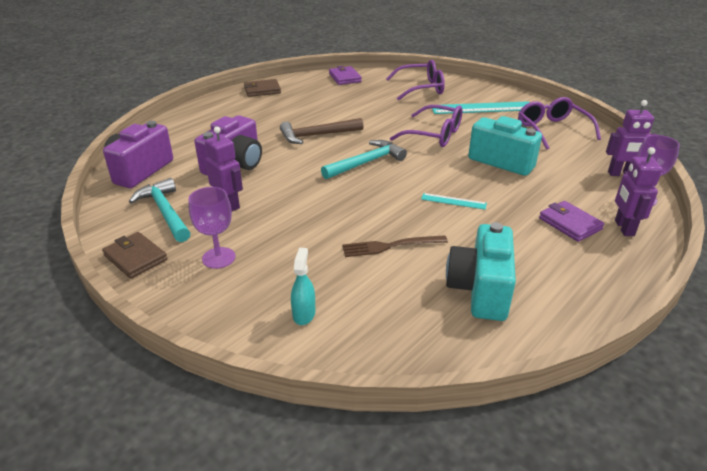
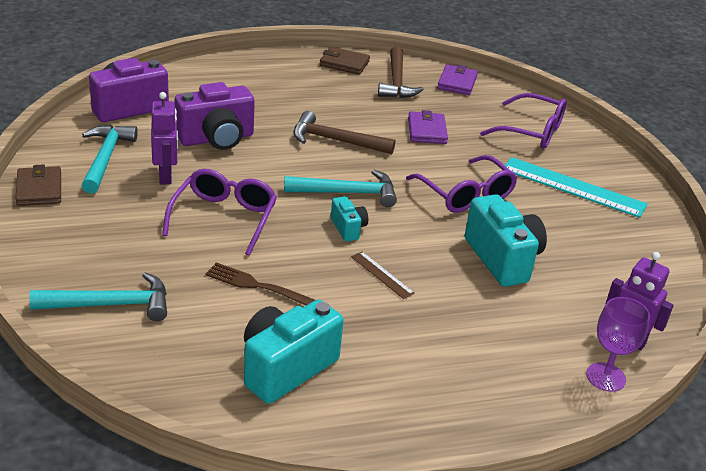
camera: 30 degrees right, 0 degrees up
purple goblet [188,187,235,269] -> none
turquoise spray bottle [291,248,315,325] -> turquoise hammer [29,272,167,321]
turquoise ruler [421,193,487,210] -> brown ruler [351,252,415,299]
purple glasses [518,97,601,150] -> purple glasses moved to [162,169,277,256]
purple wallet [539,201,604,242] -> purple wallet moved to [408,110,448,144]
purple robot [615,147,662,236] -> none
none -> turquoise camera [331,196,368,241]
none -> brown hammer [378,46,424,98]

